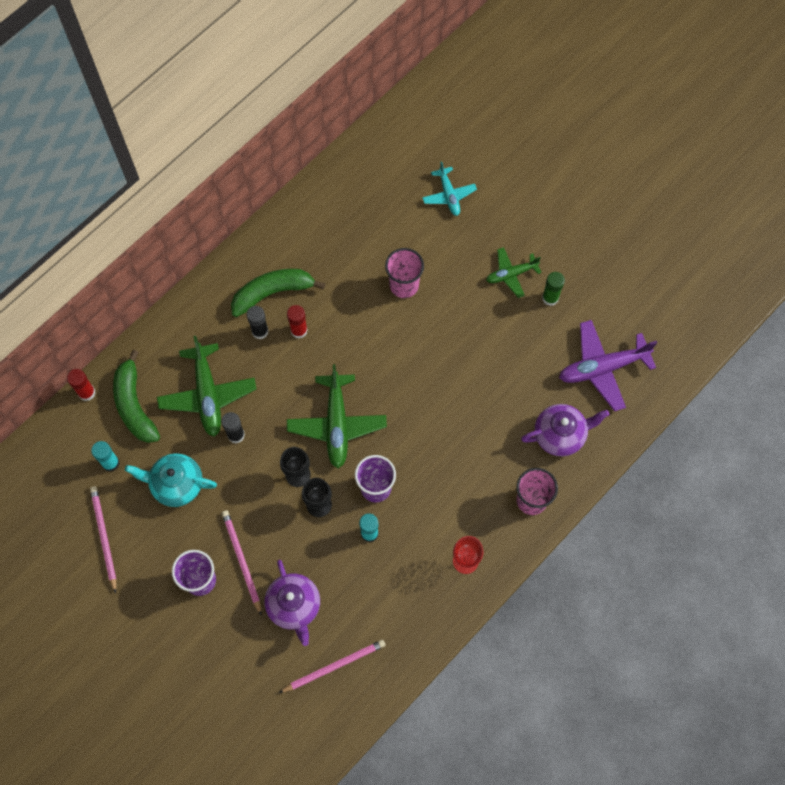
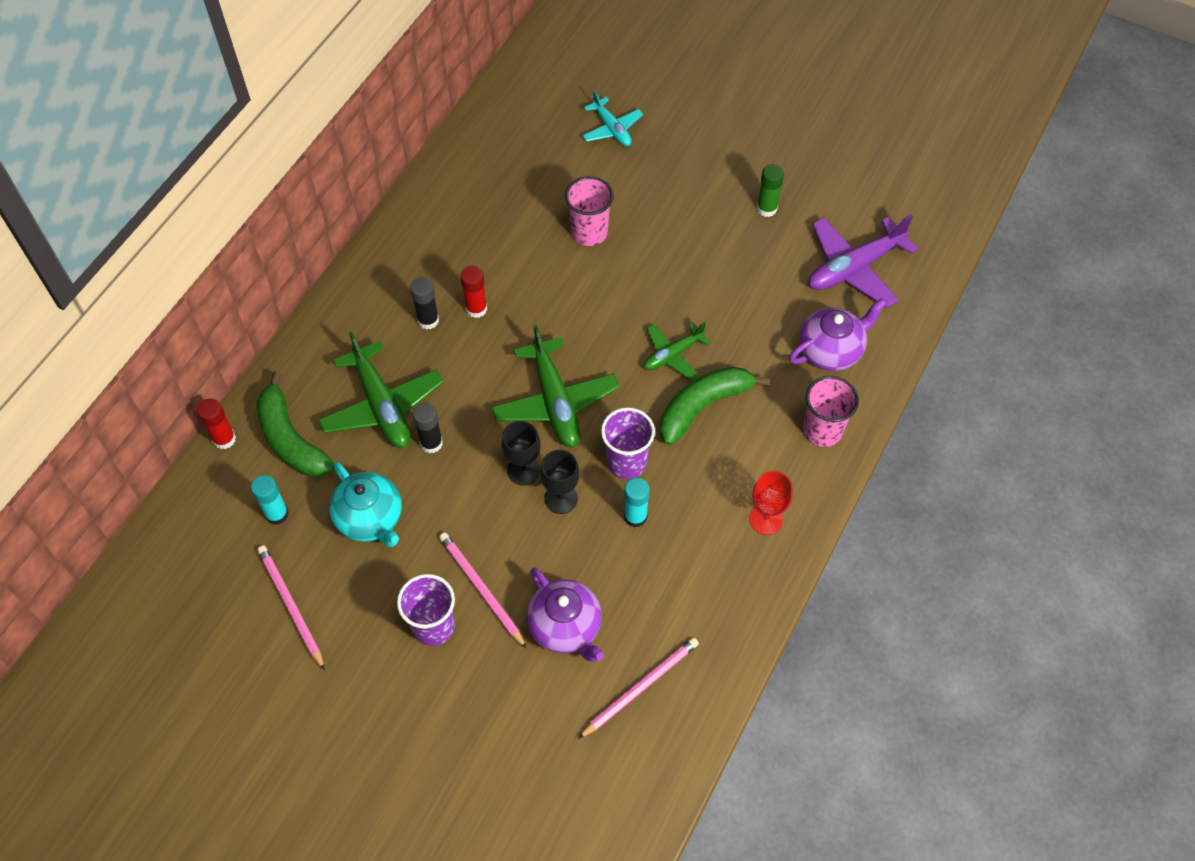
camera: 15 degrees left, 10 degrees down
turquoise teapot [125,453,217,507] -> turquoise teapot turned 120 degrees counterclockwise [329,462,402,547]
green banana [231,269,325,317] -> green banana moved to [660,366,770,445]
green plane [486,247,542,298] -> green plane moved to [644,322,711,380]

